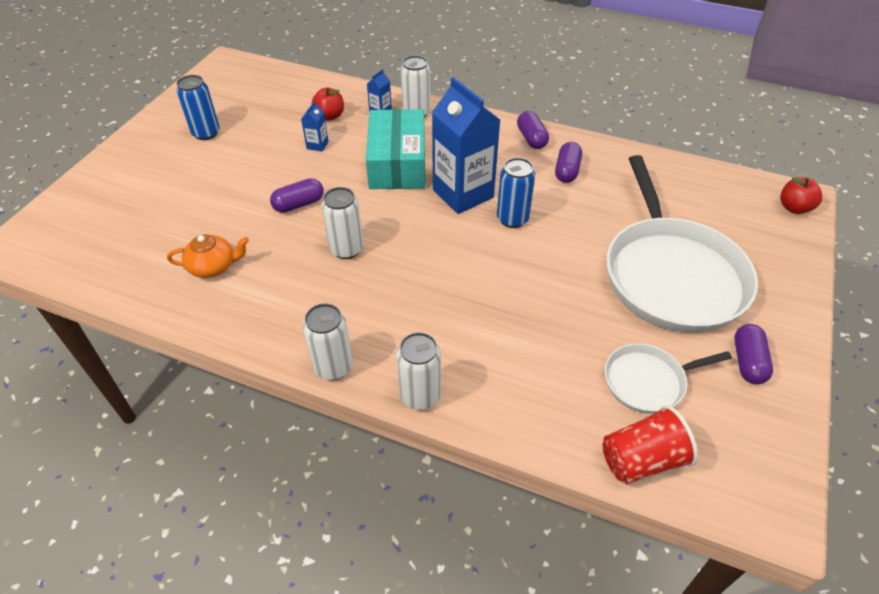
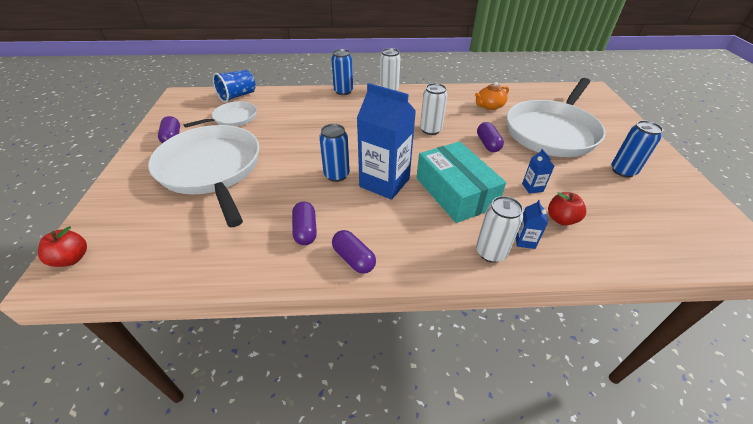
camera: 155 degrees right, 5 degrees down
purple capsule [270,178,324,213] -> purple capsule turned 45 degrees counterclockwise [477,122,504,152]
white can [397,332,441,410] -> blue can [331,49,353,95]
red cup [602,405,698,484] -> blue cup [213,70,256,103]
none -> white pan [507,78,606,157]

